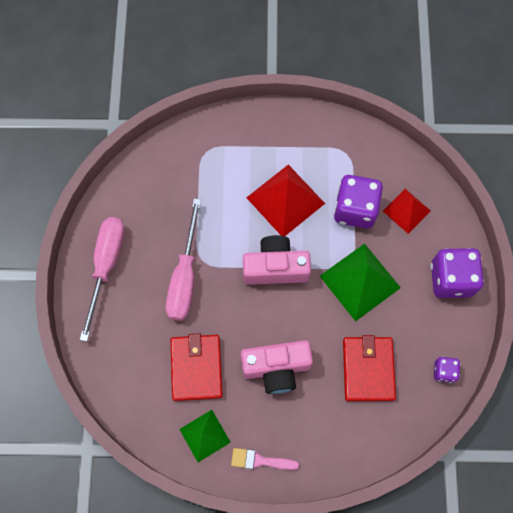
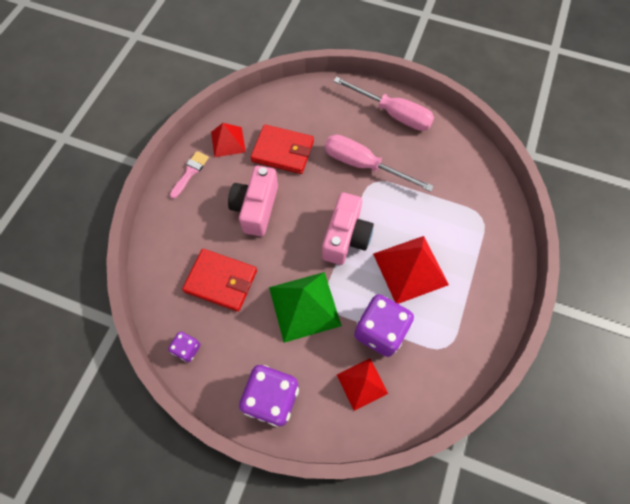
camera: 110 degrees right, 5 degrees down
green pyramid [179,410,231,462] -> red pyramid [211,123,246,157]

